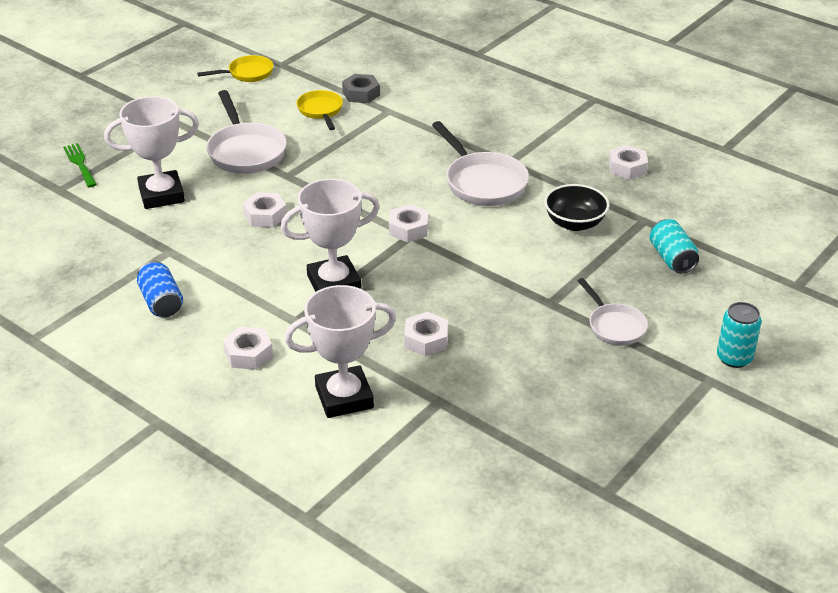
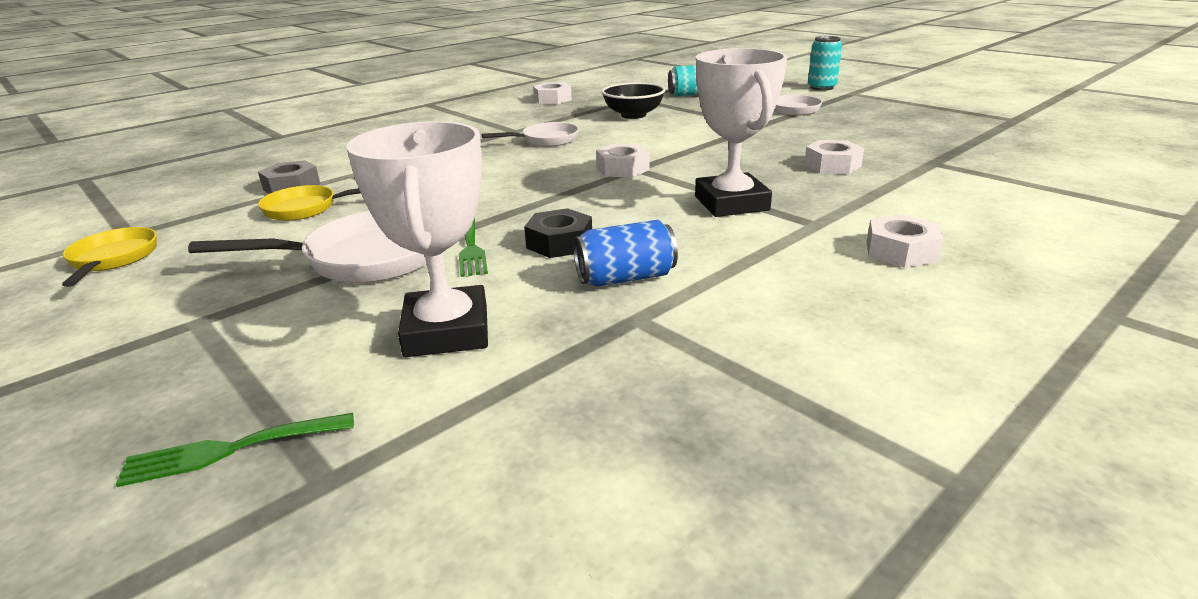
camera: 80 degrees left, 10 degrees down
blue can [137,261,183,317] -> blue can moved to [573,220,678,287]
white nut [243,192,287,227] -> black nut [524,208,592,258]
white trophy [285,285,397,418] -> none
white pan [432,121,529,206] -> white pan [482,122,579,146], size x0.61
none -> green fork [459,218,488,277]

